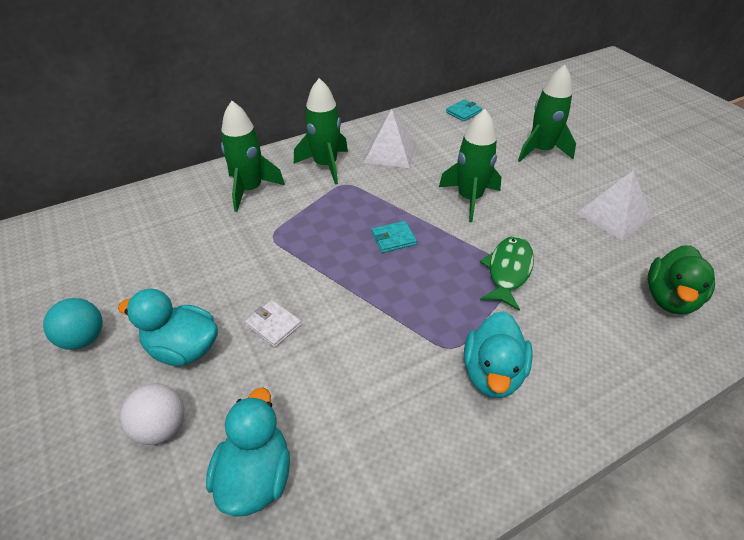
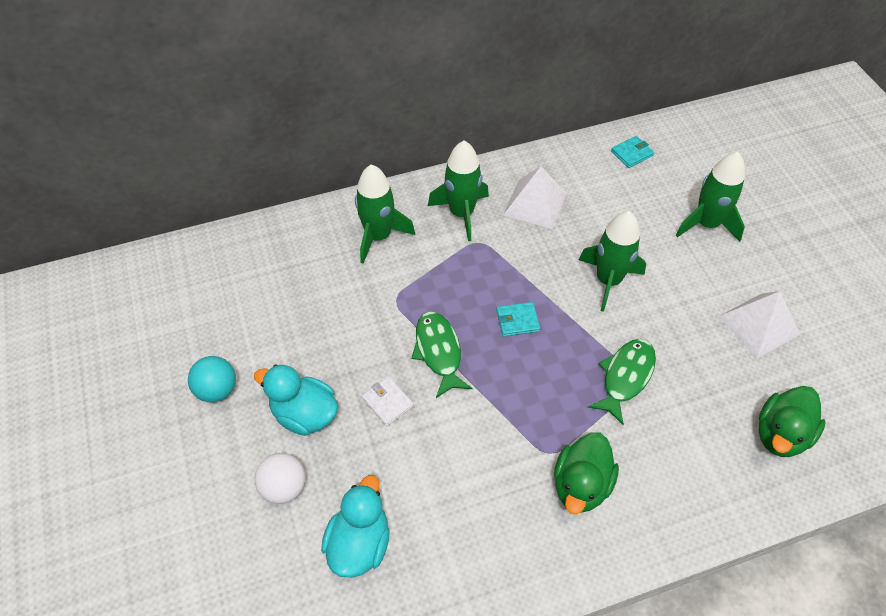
camera: 10 degrees right, 10 degrees up
turquoise duck [464,311,533,398] -> green duck [554,432,619,514]
none -> green fish [411,311,473,398]

